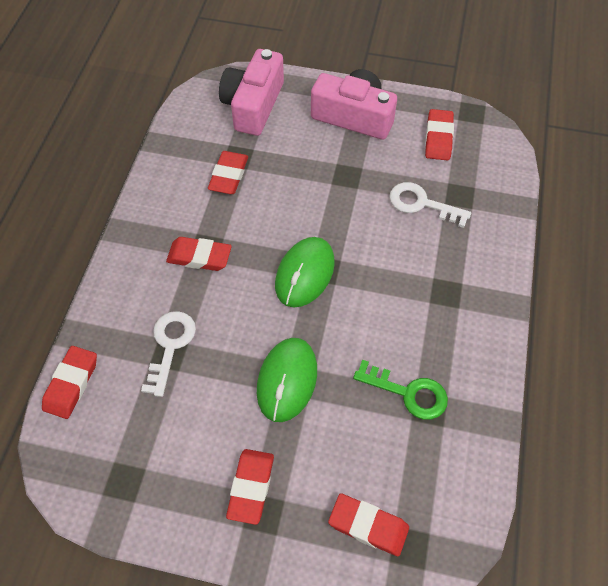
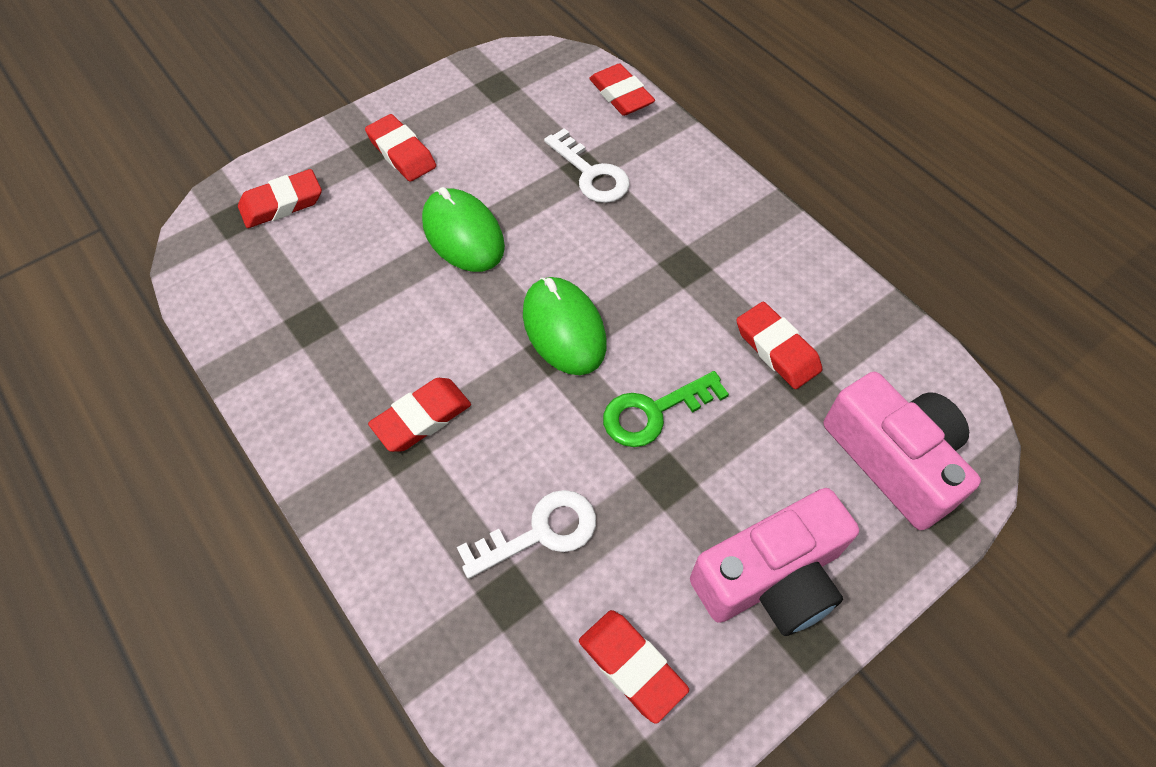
camera: 130 degrees right, 0 degrees up
red eraser [166,237,232,271] -> red eraser moved to [368,378,471,452]
green key [353,360,448,420] -> green key moved to [603,371,729,447]

